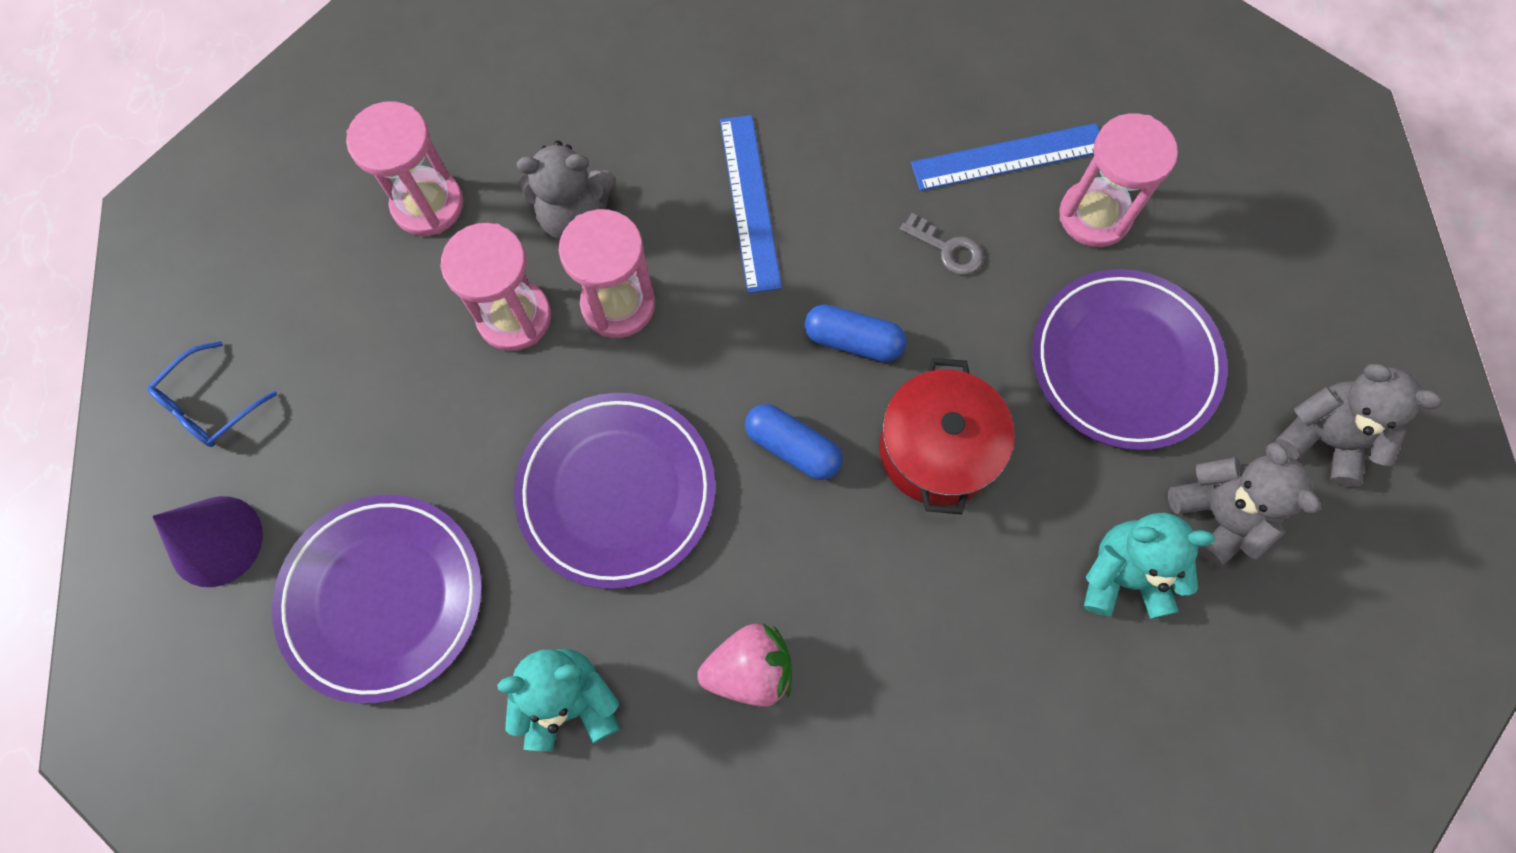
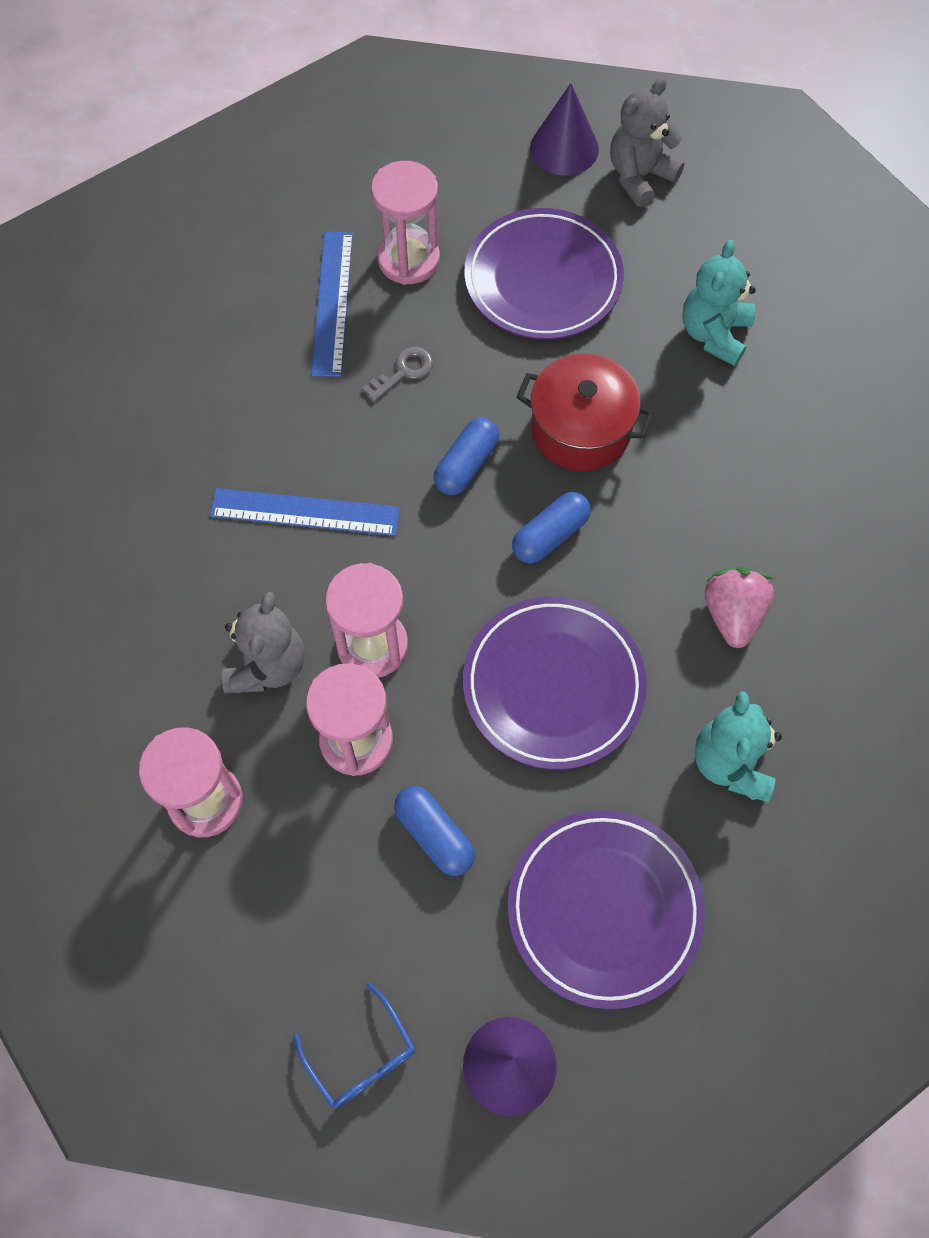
camera: 75 degrees left, 5 degrees down
grey teddy bear [1168,442,1320,569] -> none
none -> blue capsule [394,786,475,876]
none -> purple cone [530,83,599,176]

